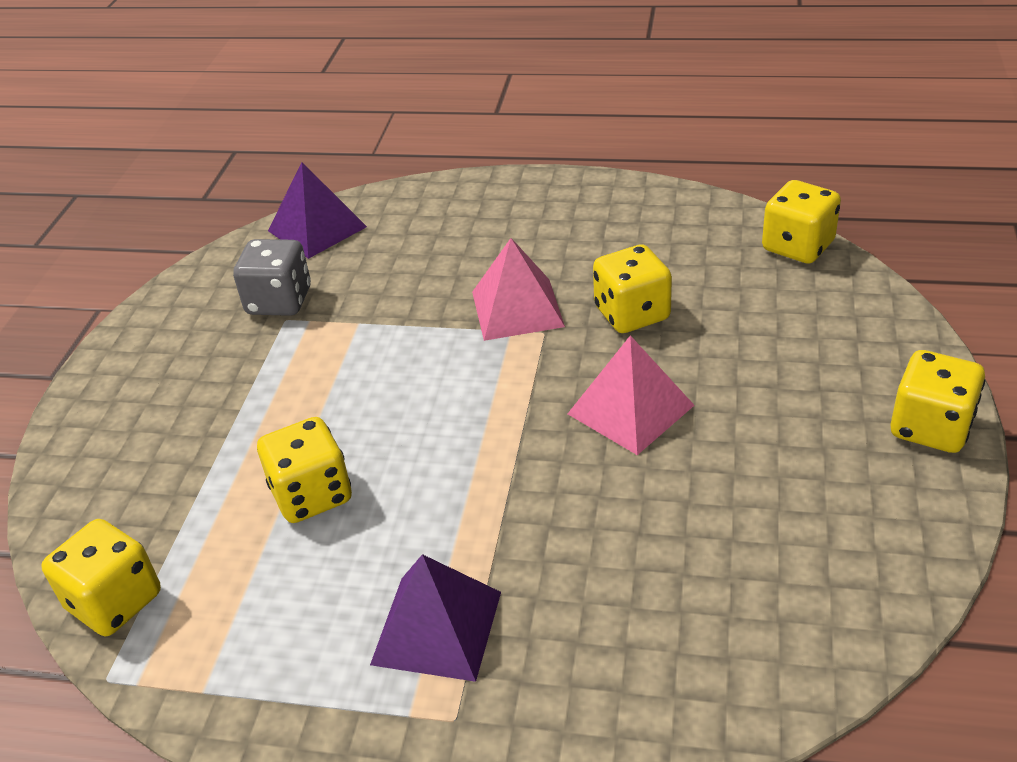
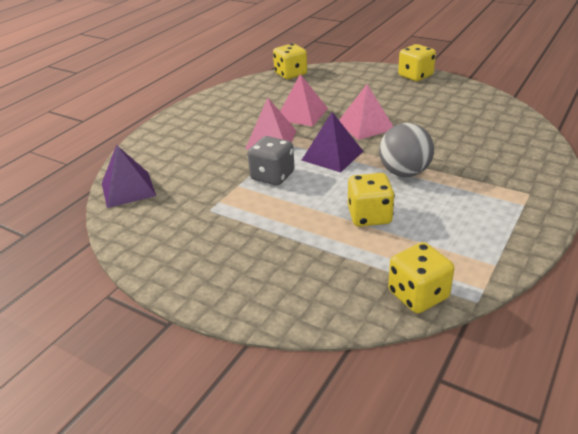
camera: 70 degrees left, 5 degrees down
grey dice [233,239,311,316] -> grey dice moved to [248,136,295,186]
purple pyramid [370,554,501,682] -> purple pyramid moved to [302,112,363,172]
yellow dice [593,244,672,333] -> pink pyramid [280,74,328,126]
none -> grey ball [379,123,434,177]

